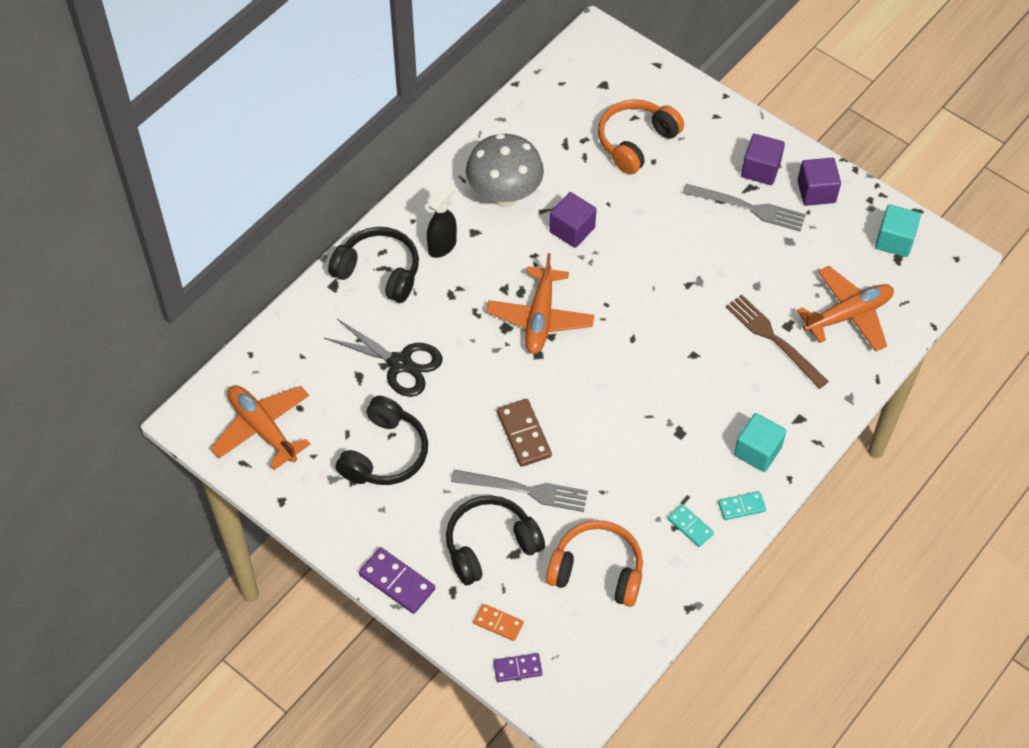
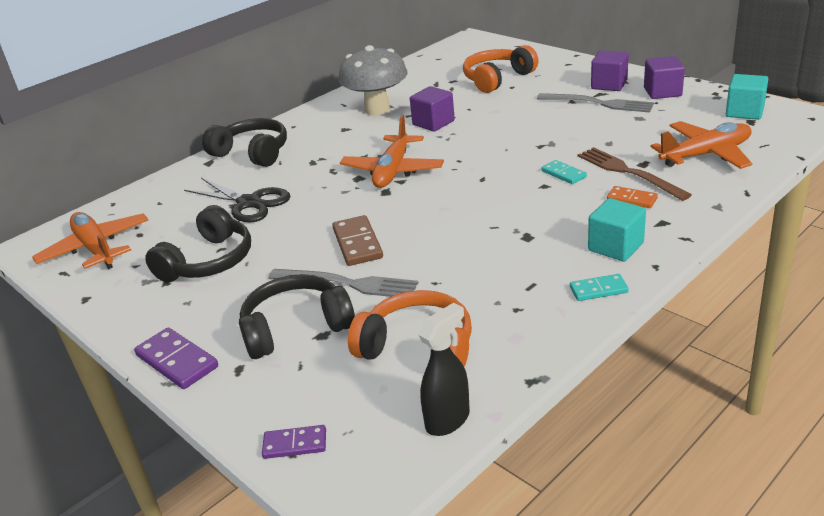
camera: 10 degrees right, 25 degrees down
black spray bottle [427,182,457,258] -> black spray bottle moved to [419,303,470,436]
orange domino [474,604,524,641] -> orange domino moved to [607,186,658,208]
turquoise domino [667,504,714,547] -> turquoise domino moved to [542,160,587,184]

